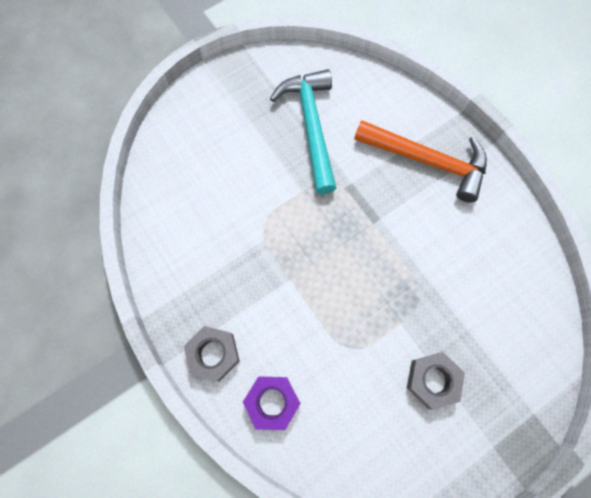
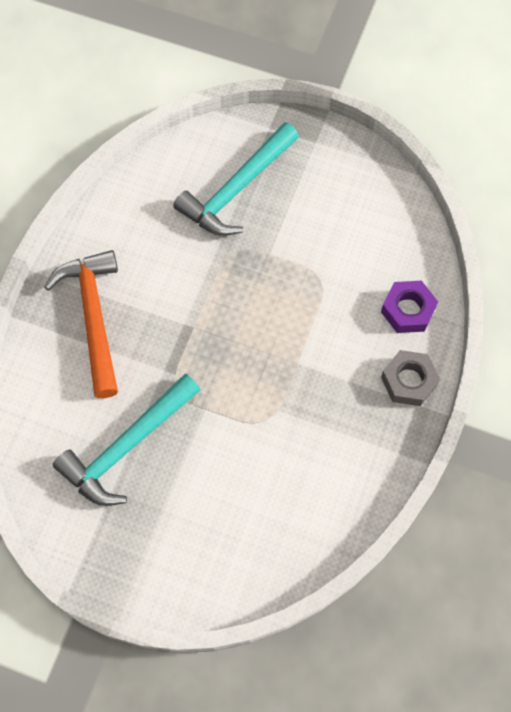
camera: 125 degrees left, 5 degrees down
grey nut [407,352,465,410] -> none
none -> turquoise hammer [173,122,299,236]

